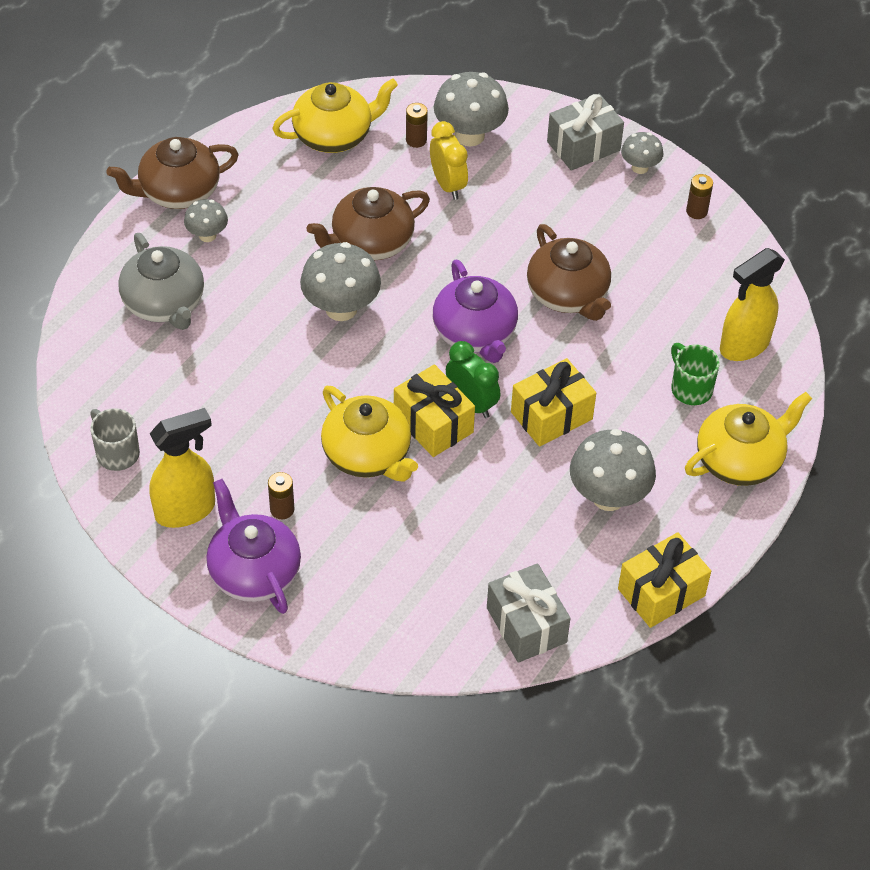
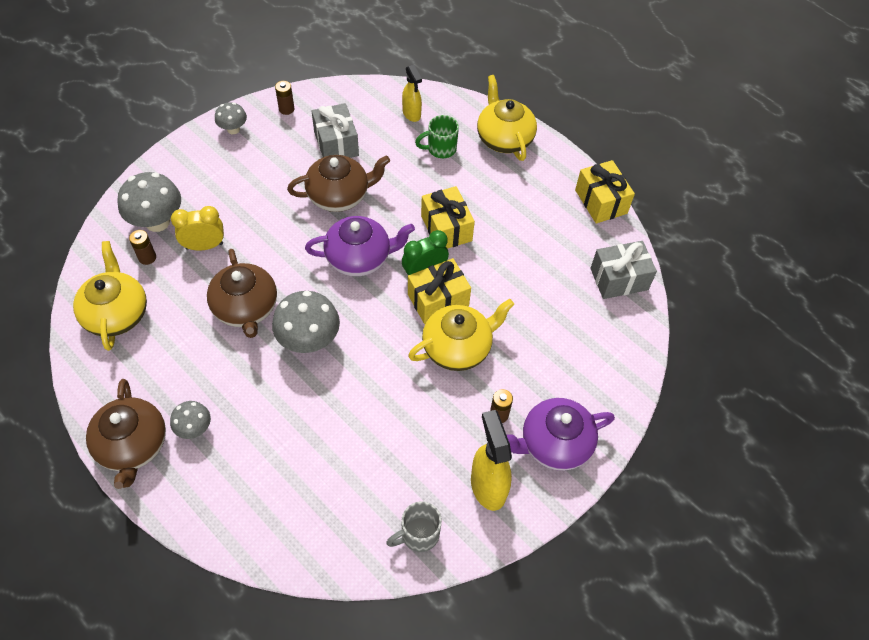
camera: 80 degrees left, 5 degrees up
grey teapot [118,233,204,330] -> none
grey gift [547,94,624,171] -> grey gift moved to [312,103,359,158]
grey mushroom [570,429,656,511] -> none
yellow spray bottle [720,248,785,361] -> yellow spray bottle [402,65,422,122], size x0.64

